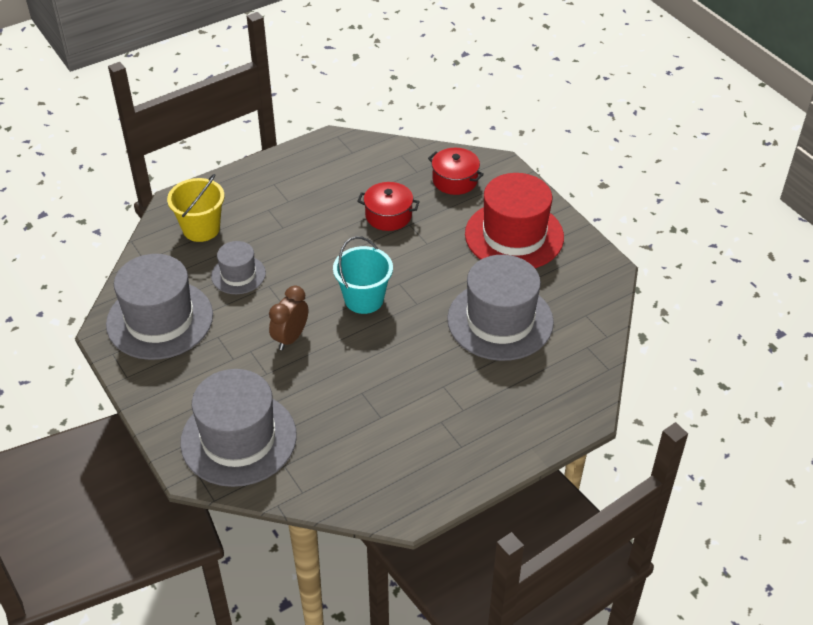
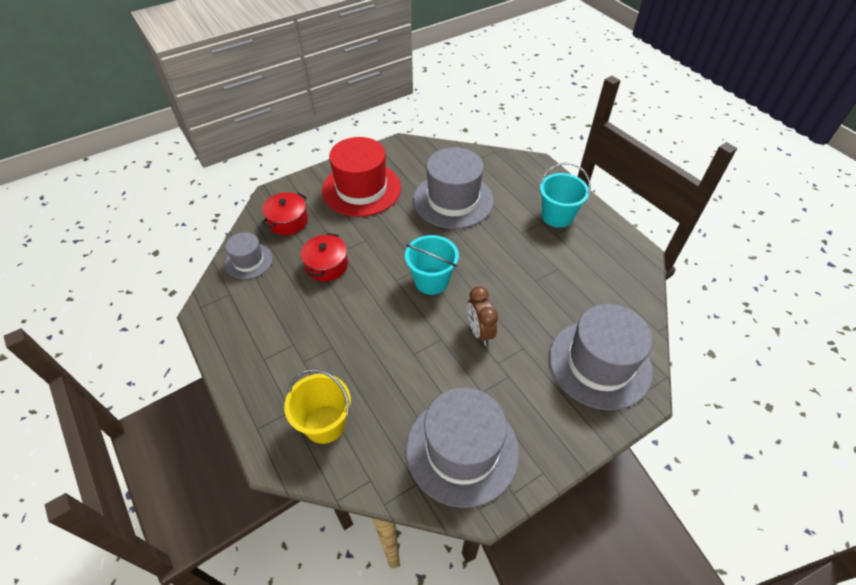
camera: 90 degrees left, 5 degrees up
grey hat [211,241,266,294] -> grey hat moved to [225,232,273,279]
brown clock [269,286,308,350] -> brown clock turned 45 degrees clockwise [467,286,498,346]
none -> turquoise bucket [539,163,591,228]

